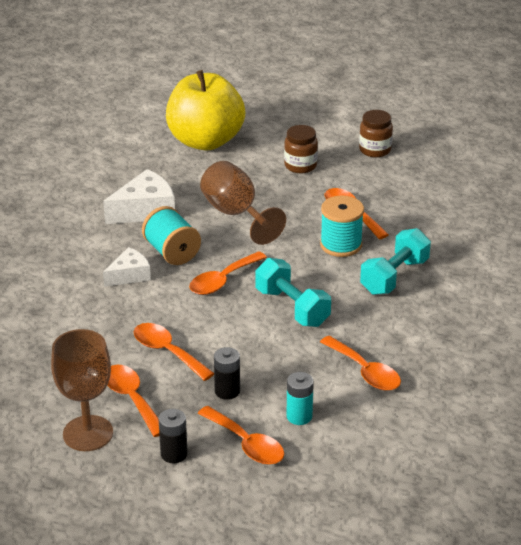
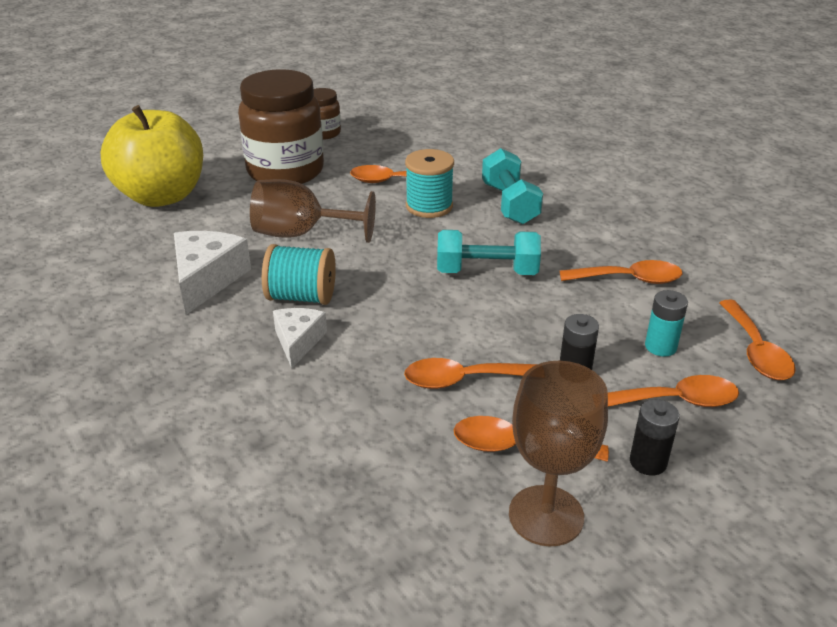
camera: 50 degrees left, 0 degrees up
orange spoon [189,251,267,295] -> orange spoon moved to [719,299,796,380]
brown jar [284,125,318,173] -> brown jar [238,69,324,184], size x2.06

